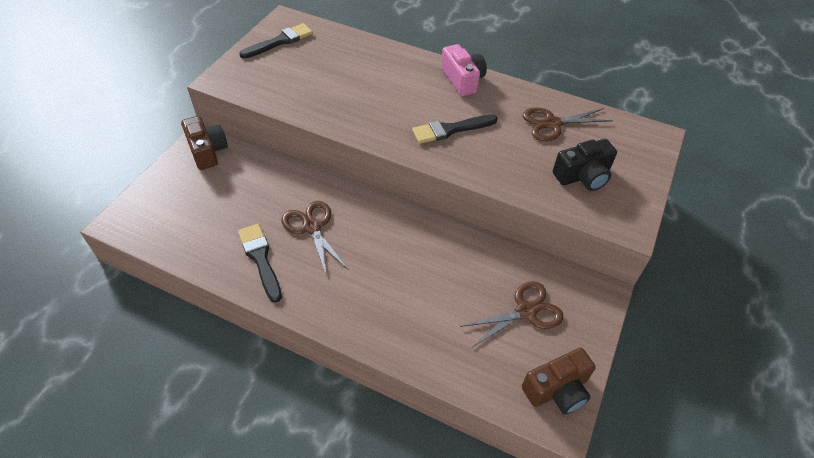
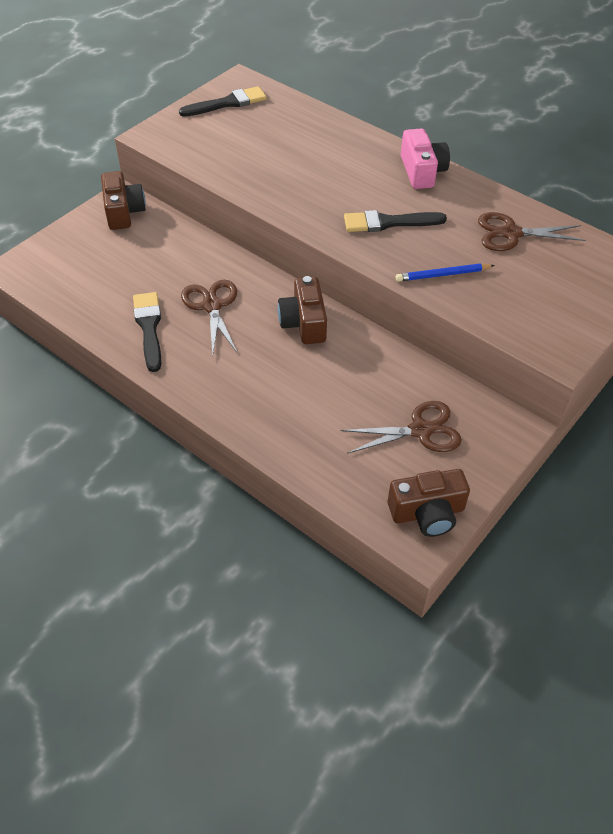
camera: 15 degrees right, 0 degrees up
black camera [553,139,617,191] -> none
none -> brown camera [278,276,327,344]
none -> blue pencil [396,264,495,282]

